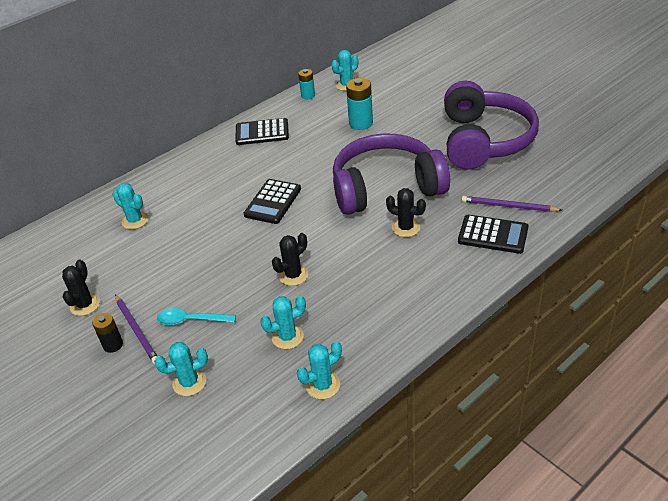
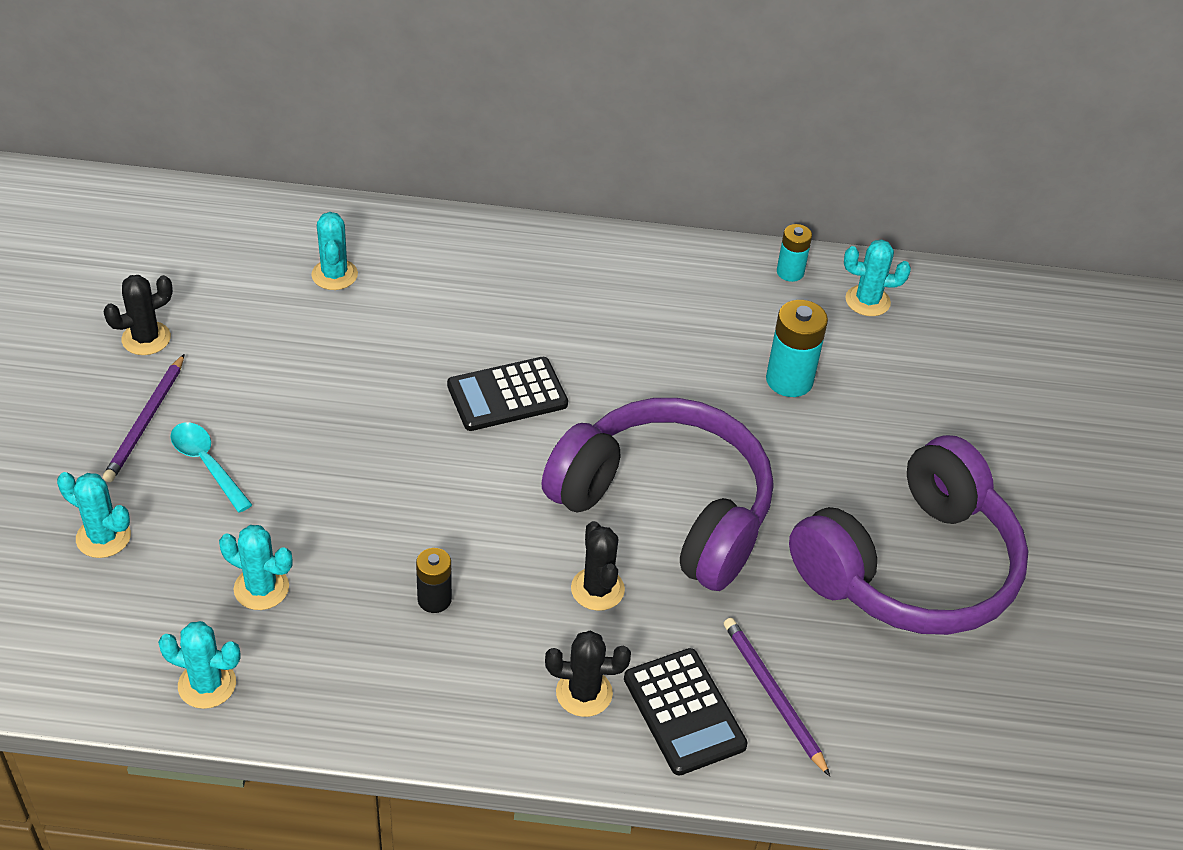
camera: 40 degrees right, 5 degrees up
black battery [92,313,123,353] -> black battery moved to [416,548,452,613]
black calculator [235,118,289,145] -> none
black cactus [272,233,308,286] -> black cactus moved to [545,631,631,717]

